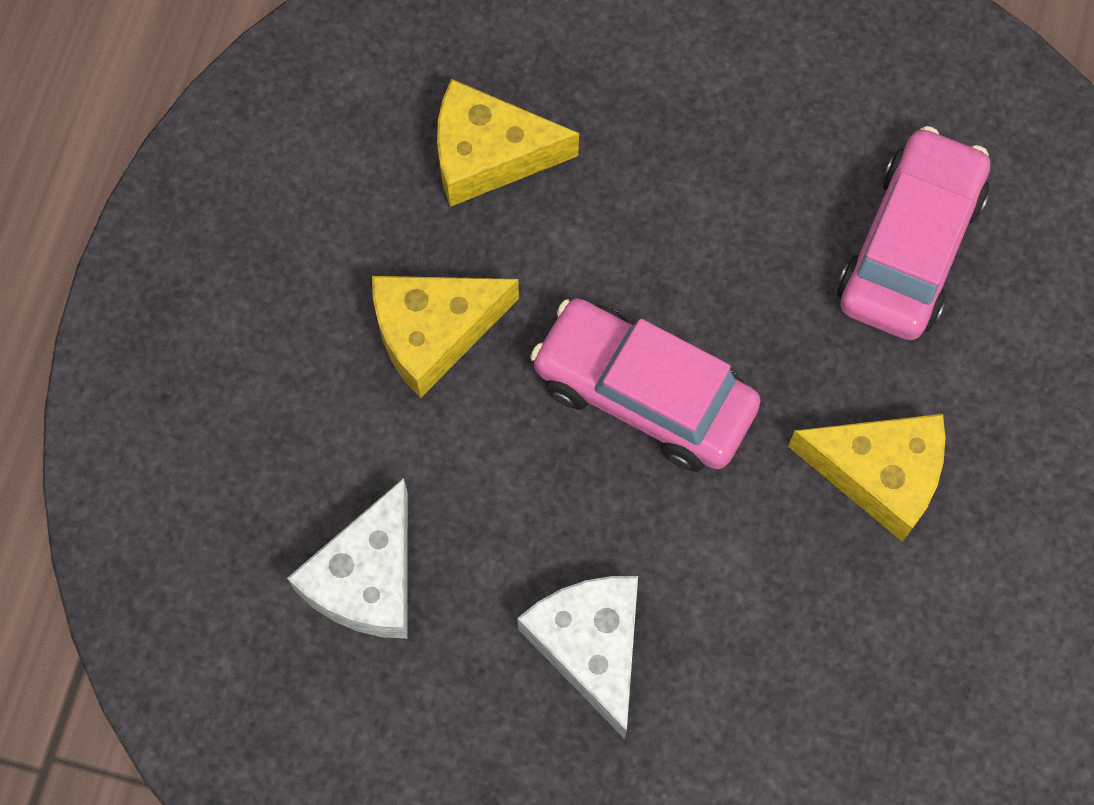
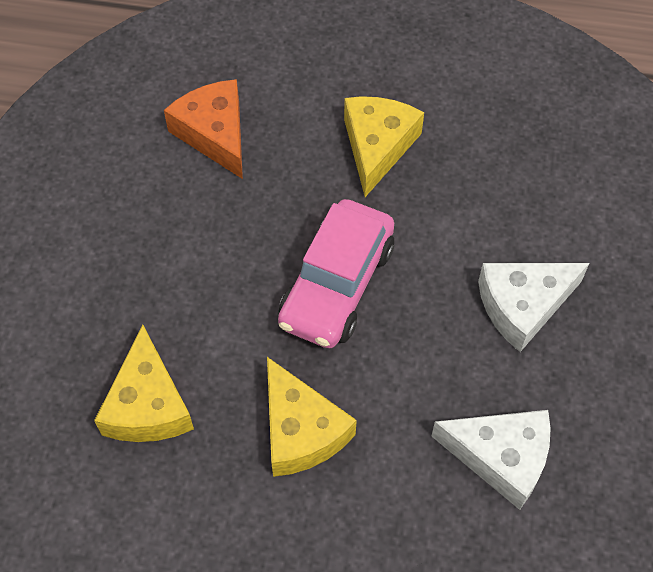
camera: 95 degrees left, 10 degrees down
pink car [837,126,990,340] -> orange cheese [164,79,243,179]

